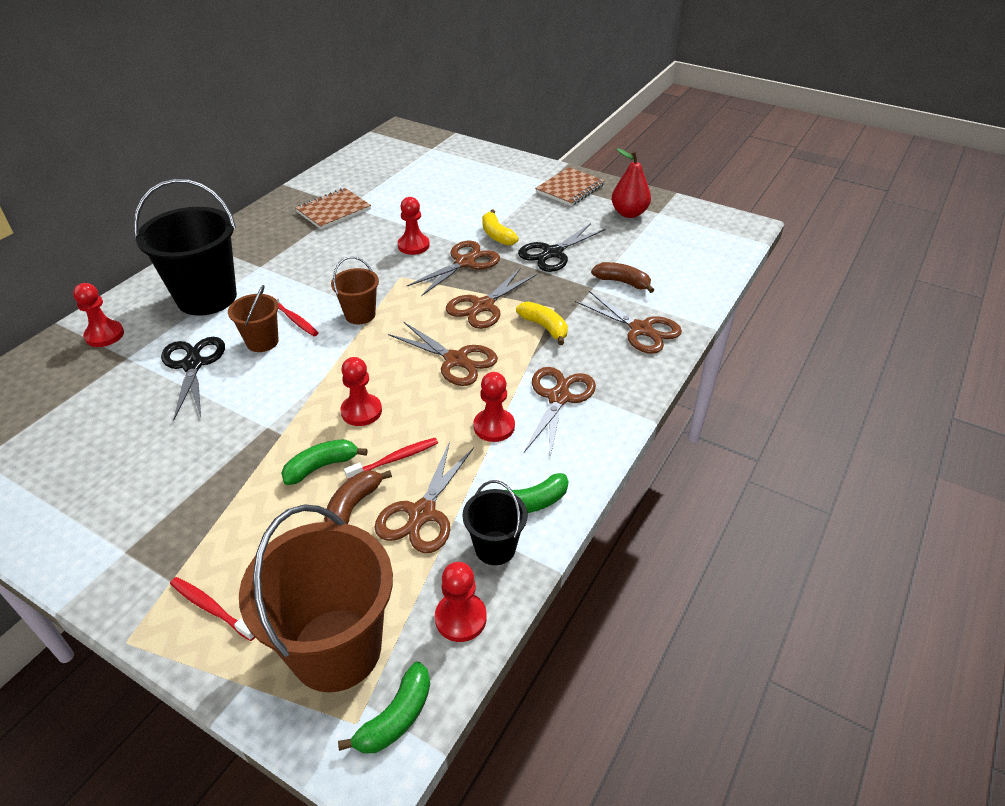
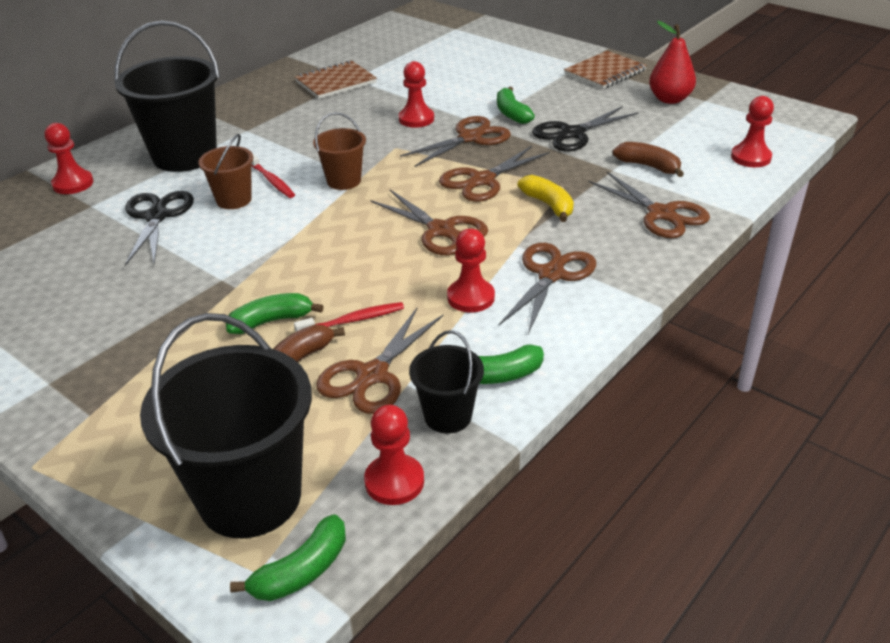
camera: 10 degrees right, 5 degrees down
red toothbrush [170,577,255,641] -> none
brown bucket [239,505,393,692] -> black bucket [140,313,312,538]
red pawn [340,357,382,426] -> red pawn moved to [731,96,774,167]
yellow banana [482,210,519,246] -> green banana [497,86,535,124]

